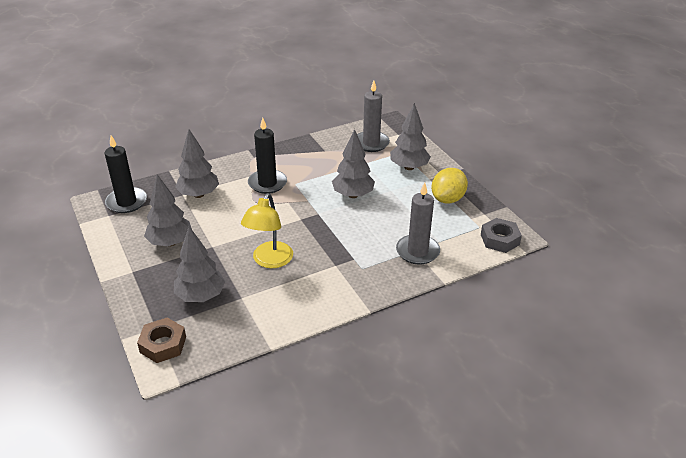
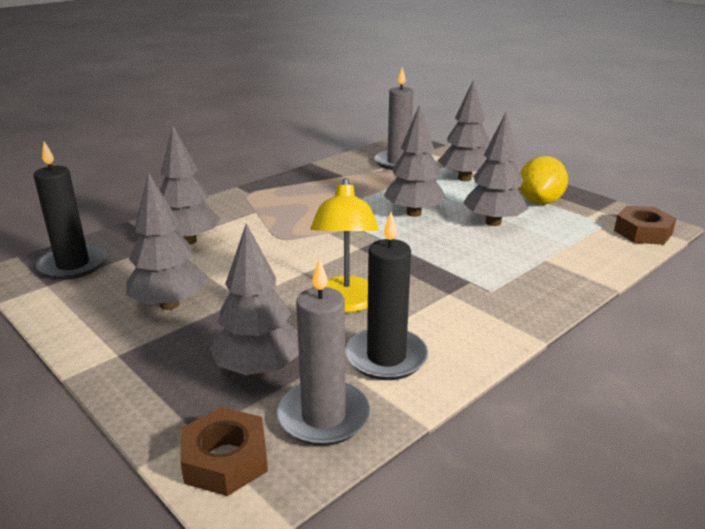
camera: 15 degrees left, 10 degrees down
black candle [248,117,287,194] -> black candle moved to [345,212,428,380]
grey candle [396,182,440,265] -> grey candle moved to [277,258,370,446]
grey nut [481,218,522,253] -> brown nut [614,206,677,245]
none -> grey tree [463,112,528,226]

